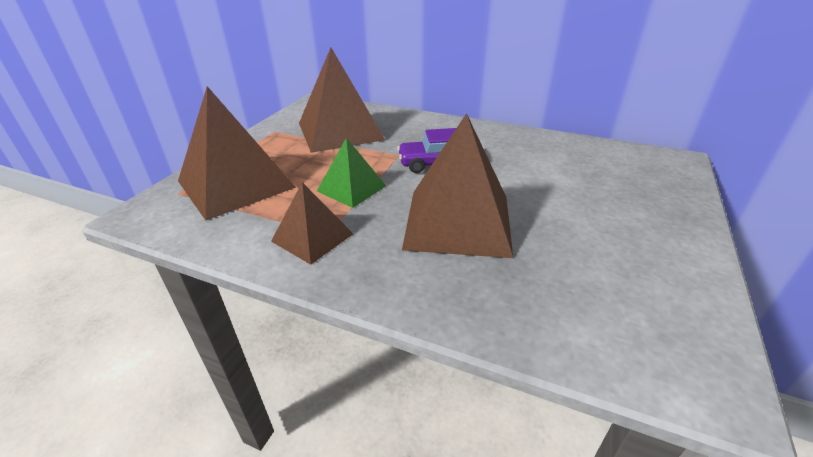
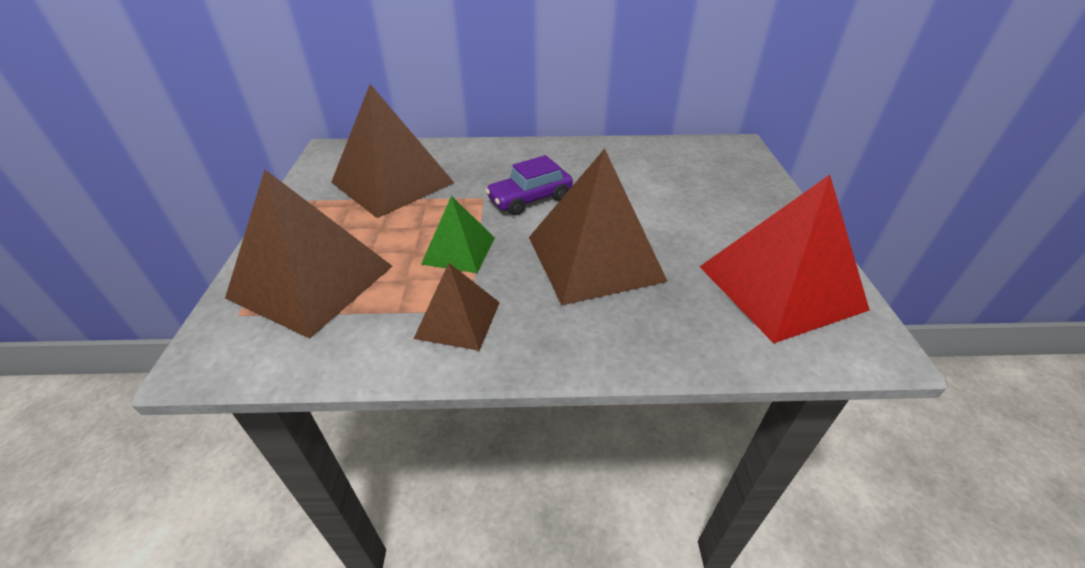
camera: 25 degrees left, 5 degrees up
none -> red pyramid [700,175,870,343]

